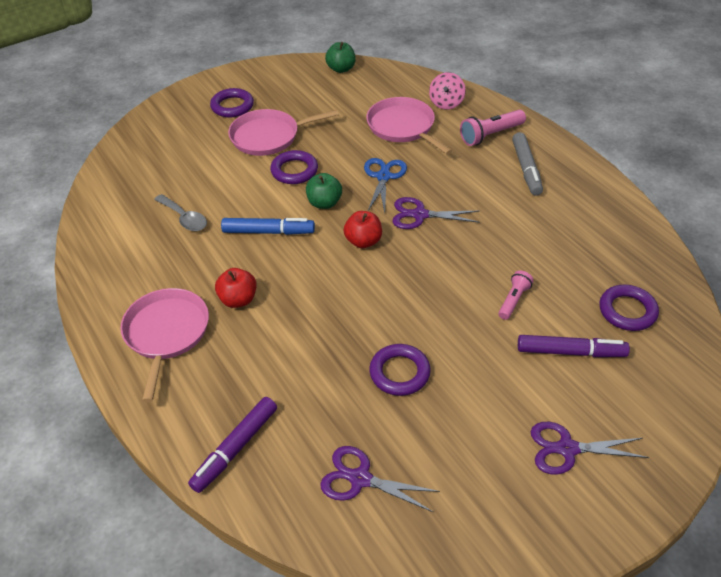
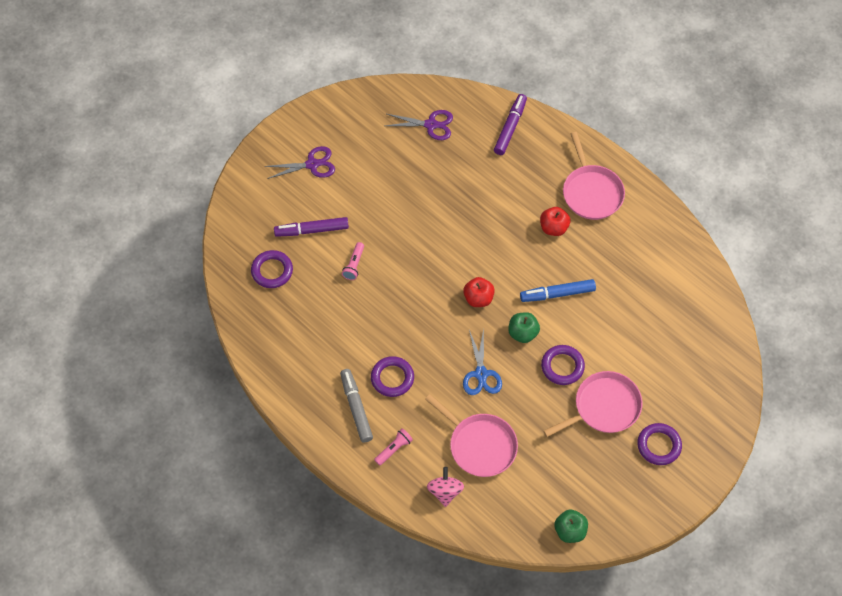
camera: 165 degrees right, 15 degrees up
grey spoon [154,194,207,231] -> none
purple ring [369,344,431,396] -> purple ring moved to [371,356,414,397]
purple scissors [392,197,480,229] -> none
pink flashlight [460,110,526,146] -> pink flashlight [374,428,413,466], size x0.64

